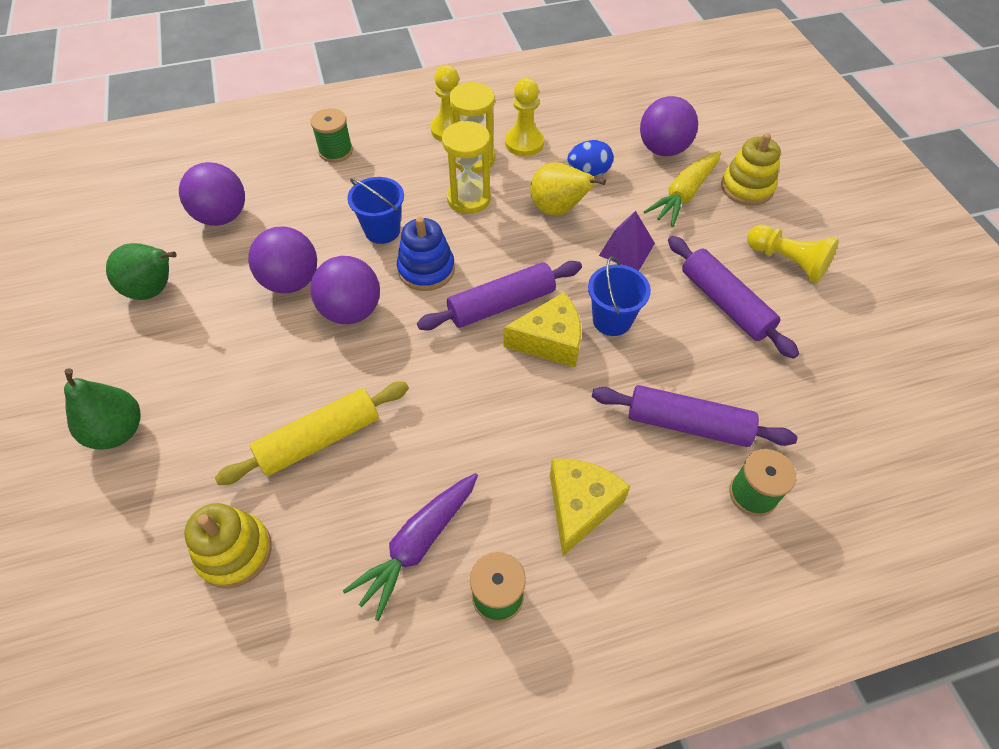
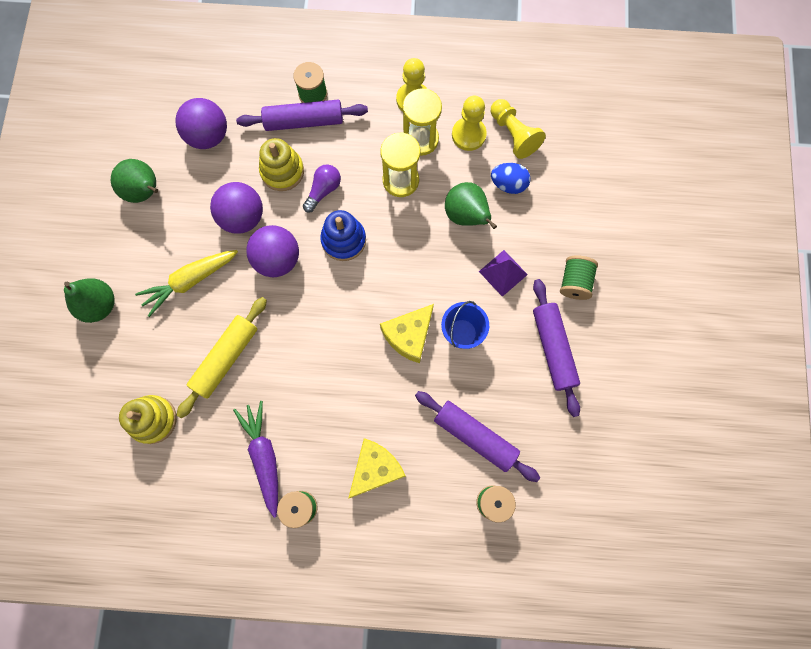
camera: 20 degrees right, 20 degrees up
yellow rolling pin [215,382,409,485] -> yellow rolling pin turned 45 degrees counterclockwise [177,297,267,418]
purple carrot [343,473,478,621] -> purple carrot turned 105 degrees clockwise [233,401,278,518]
blue bucket [347,177,404,244] -> purple light bulb [303,164,341,213]
purple rolling pin [417,261,582,330] -> purple rolling pin moved to [236,100,368,131]
yellow cheese [504,292,581,367] -> yellow cheese turned 120 degrees clockwise [380,304,434,363]
yellow pear [530,162,606,216] -> green pear [445,182,497,229]
purple ball [640,96,698,156] -> none
yellow carrot [644,151,721,227] -> yellow carrot moved to [135,250,238,317]
yellow stacking toy [721,133,781,206] -> yellow stacking toy moved to [259,138,304,191]
yellow pawn [747,224,839,284] -> yellow pawn moved to [491,99,546,159]
none -> green spool [560,255,598,300]

